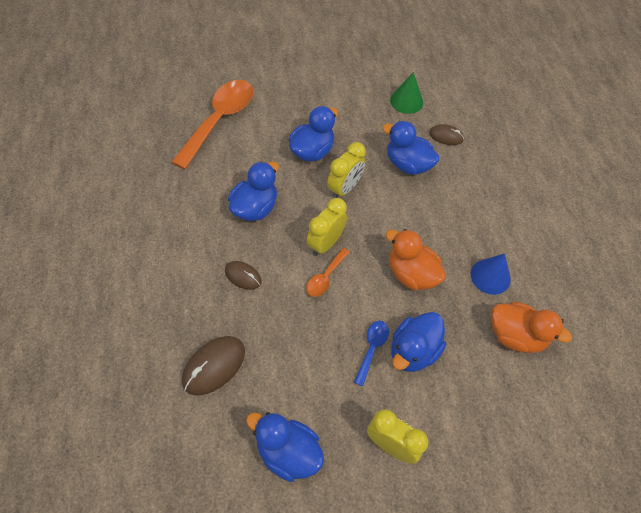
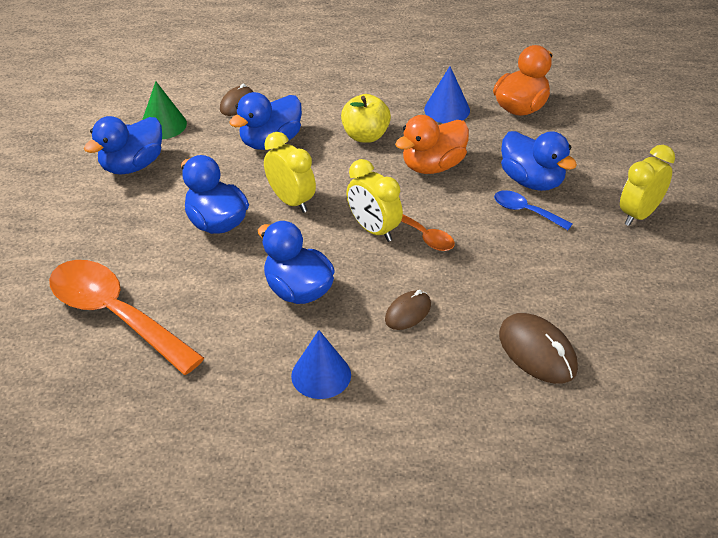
camera: 75 degrees left, 15 degrees down
blue duck [246,412,324,482] -> blue duck moved to [84,116,162,175]
none -> blue cone [291,330,351,399]
none -> yellow apple [341,94,391,143]

